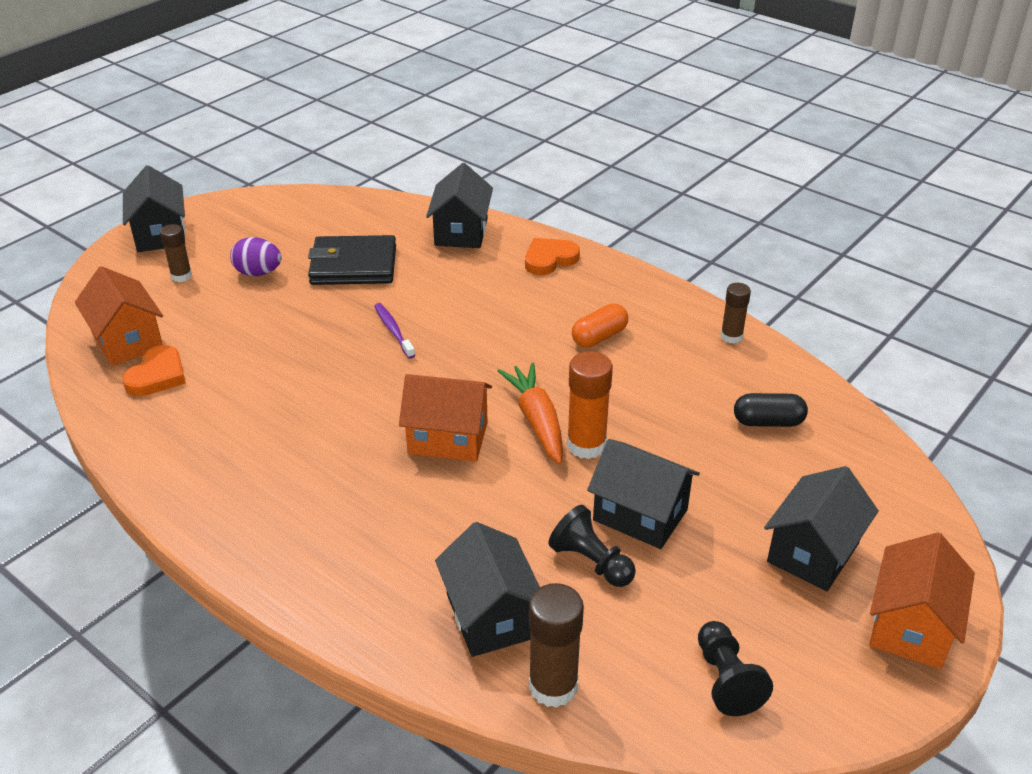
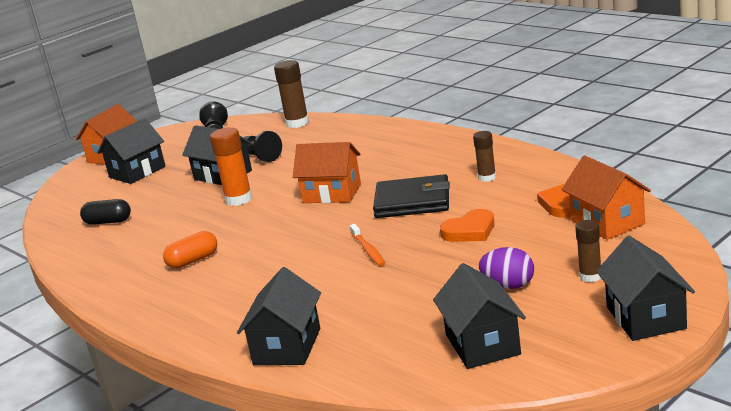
camera: 170 degrees left, 15 degrees down
black wallet [308,235,396,285] -> black wallet moved to [373,174,450,218]
purple toothbrush [374,303,415,359] -> orange toothbrush [350,224,385,266]
black house [435,522,540,657] -> black house moved to [433,263,526,369]
orange carrot [498,363,563,464] -> none
orange heart [525,238,580,275] -> orange heart moved to [440,209,495,242]
brown glue stick [721,283,751,344] -> brown glue stick moved to [473,131,496,182]

